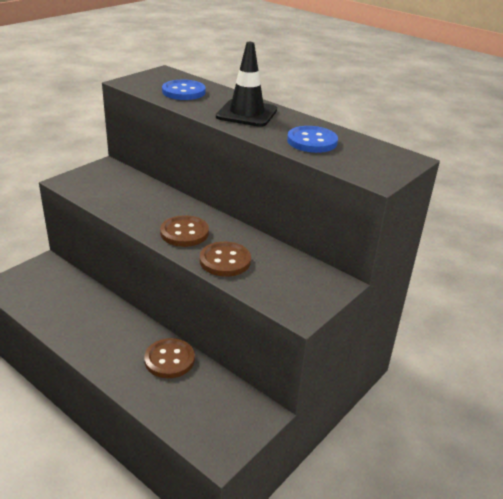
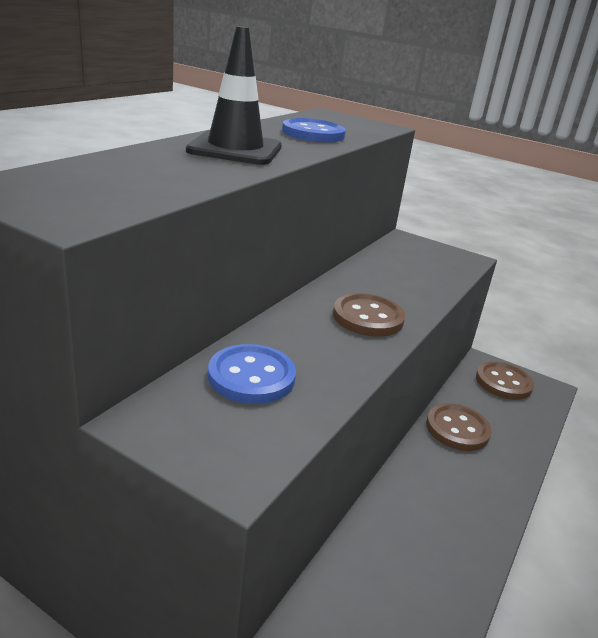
camera: 100 degrees left, 5 degrees down
blue button [162,80,206,100] -> blue button moved to [208,344,296,404]
brown button [200,242,251,277] -> brown button moved to [476,361,534,400]

